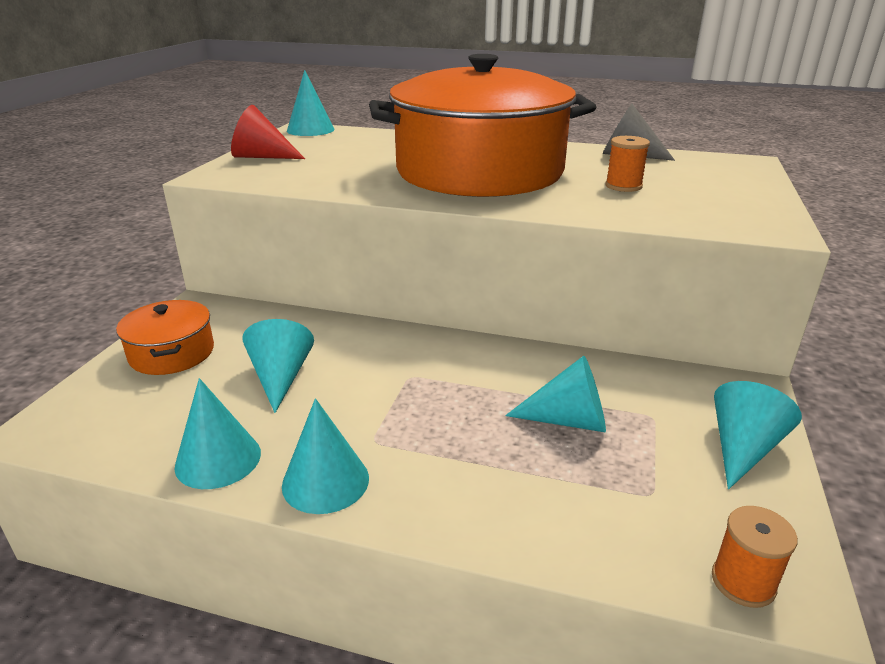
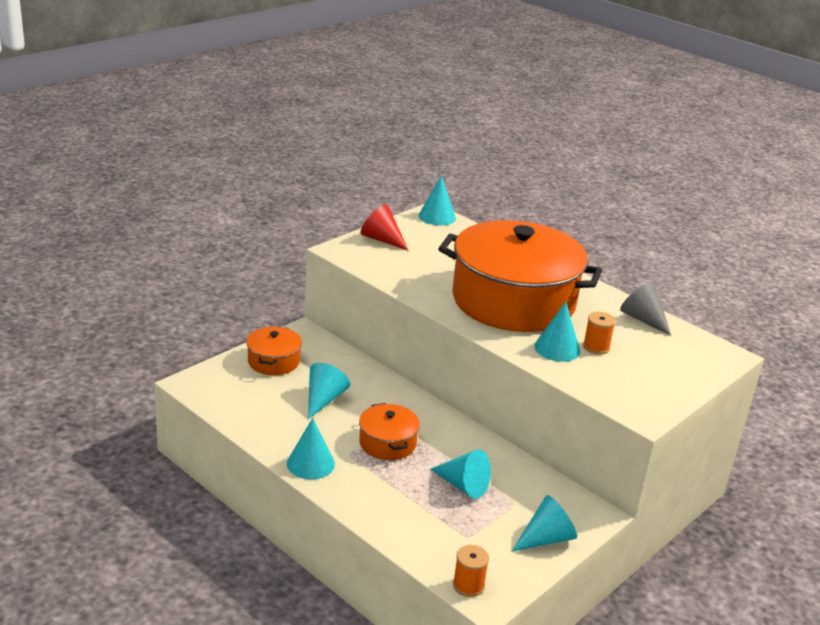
camera: 25 degrees right, 0 degrees up
turquoise cone [174,378,261,489] -> turquoise cone moved to [534,301,580,362]
none -> orange pot [359,403,420,460]

